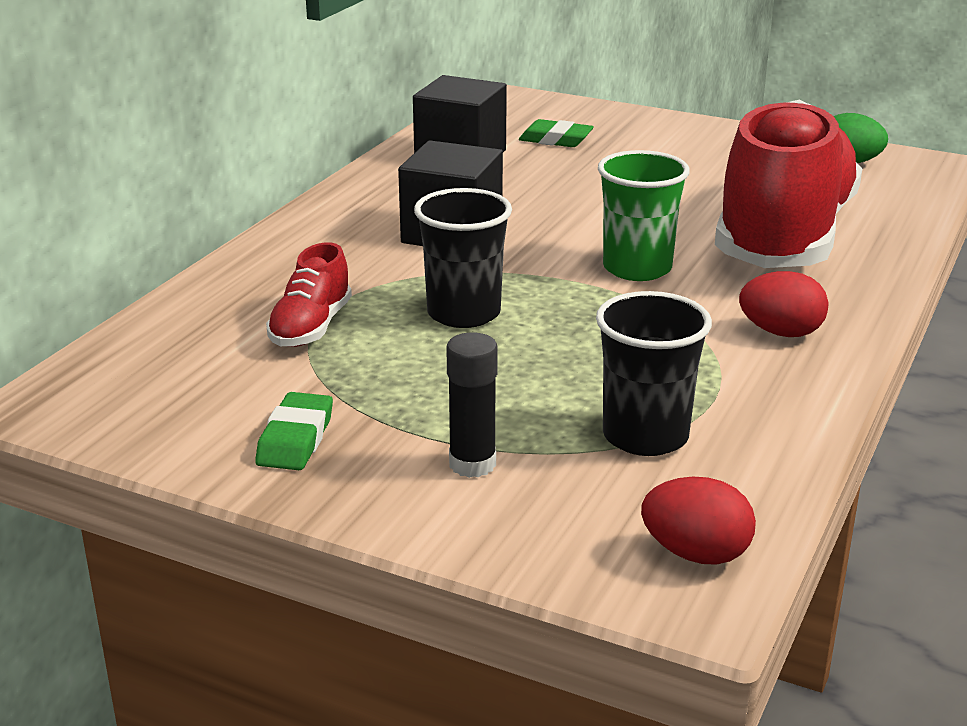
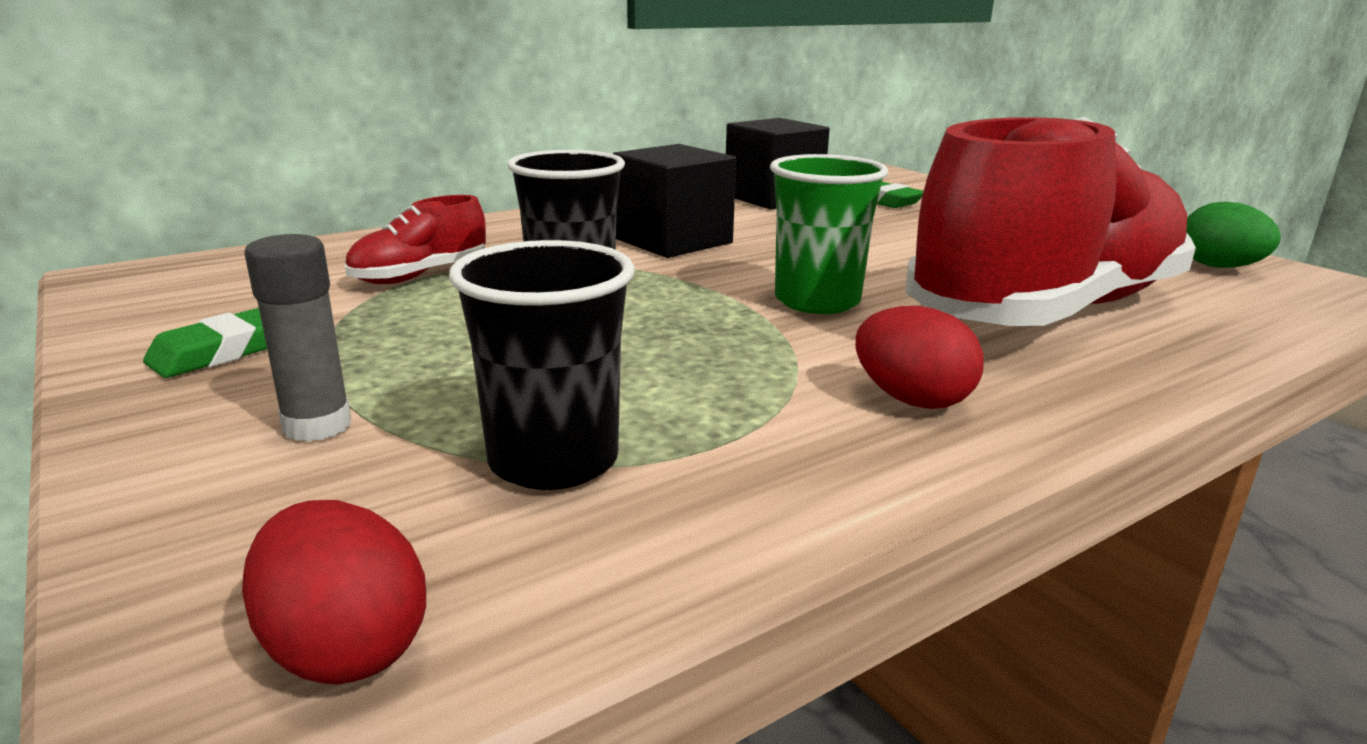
camera: 30 degrees right, 5 degrees down
black glue stick [446,333,498,478] -> grey glue stick [244,234,351,442]

